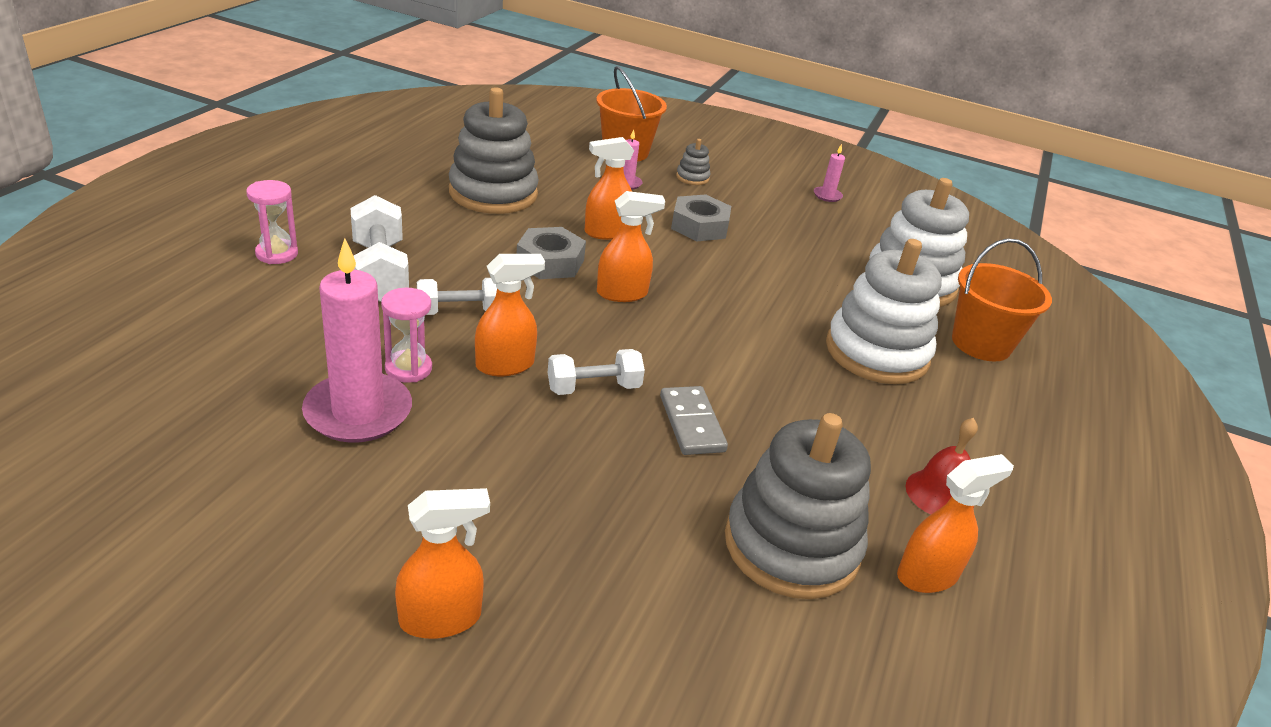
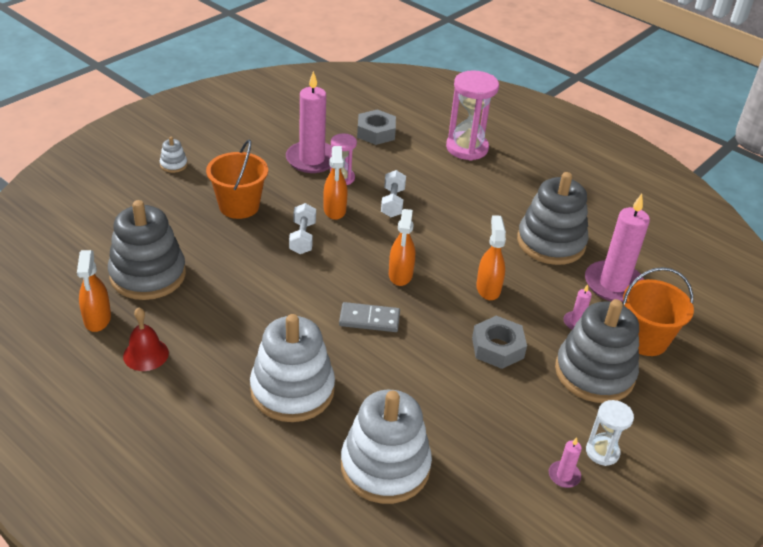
camera: 110 degrees right, 5 degrees up
pink hourglass [246,180,298,264] -> pink hourglass [446,70,499,160], size x1.78
white dumbbell [351,195,409,302] -> none
orange spray bottle [395,488,490,639] -> white stacking toy [160,137,188,173]
grey nut [517,227,586,279] -> grey nut moved to [357,109,396,145]
grey domino [660,386,728,455] -> grey domino moved to [339,302,400,332]
grey stacking toy [676,139,710,185] -> grey stacking toy [555,299,639,403], size x2.40
orange bucket [952,238,1052,362] -> orange bucket moved to [206,140,268,219]
none -> pink candle [585,194,650,302]
none -> white hourglass [586,400,634,466]

